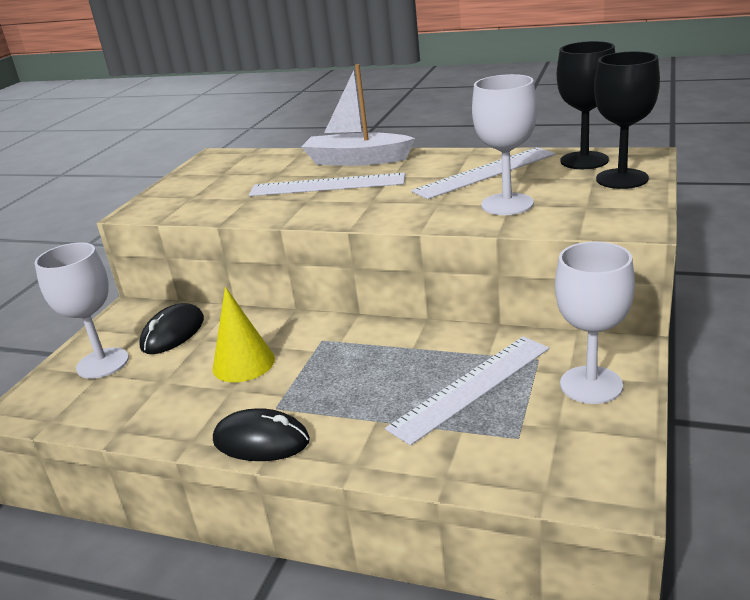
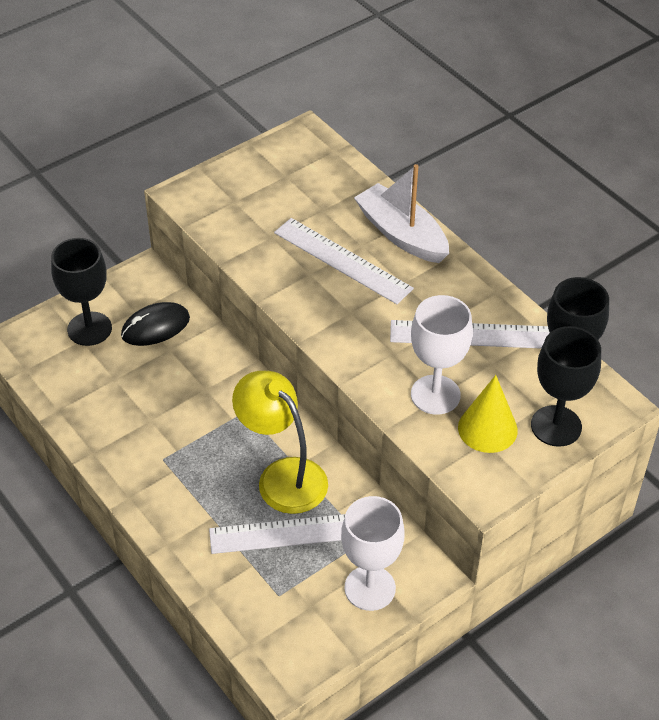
camera: 30 degrees right, 20 degrees up
white goblet [35,242,129,379] -> black goblet [51,238,112,346]
yellow cone [213,287,275,382] -> yellow cone moved to [458,375,518,453]
black mouse [213,408,310,461] -> none
none -> yellow lamp [232,371,328,514]

